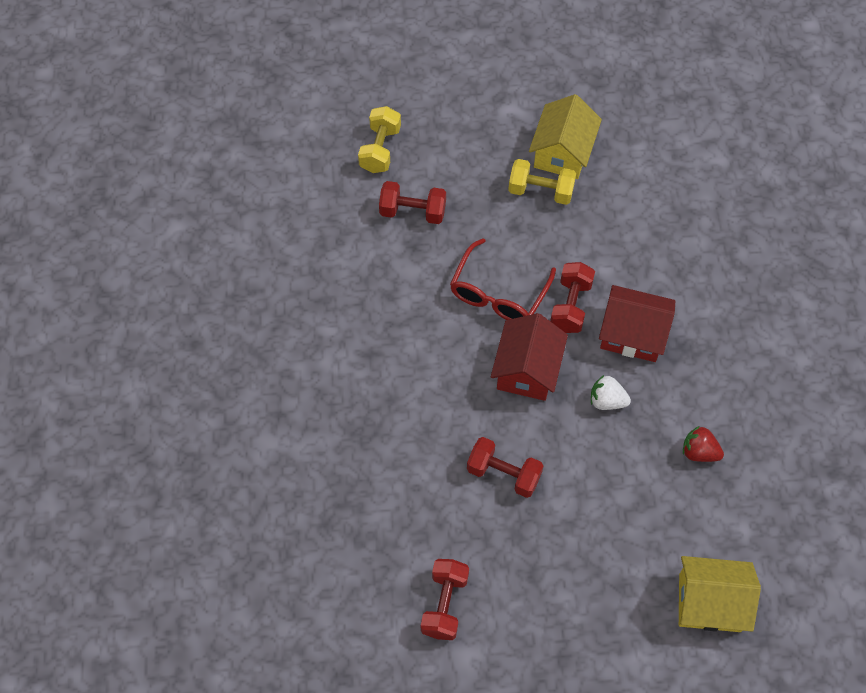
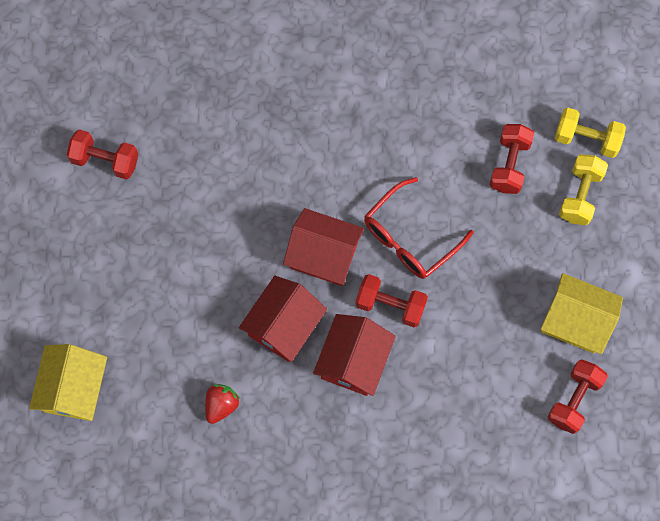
camera: 95 degrees right, 10 degrees up
red glasses [450,238,556,320] -> red glasses turned 75 degrees counterclockwise [364,177,474,279]
red dumbbell [467,437,543,498] -> red dumbbell moved to [547,360,608,434]
yellow dumbbell [508,159,576,205] -> yellow dumbbell moved to [559,154,608,225]
white strawberry [591,375,631,410] -> red house [239,276,327,362]

